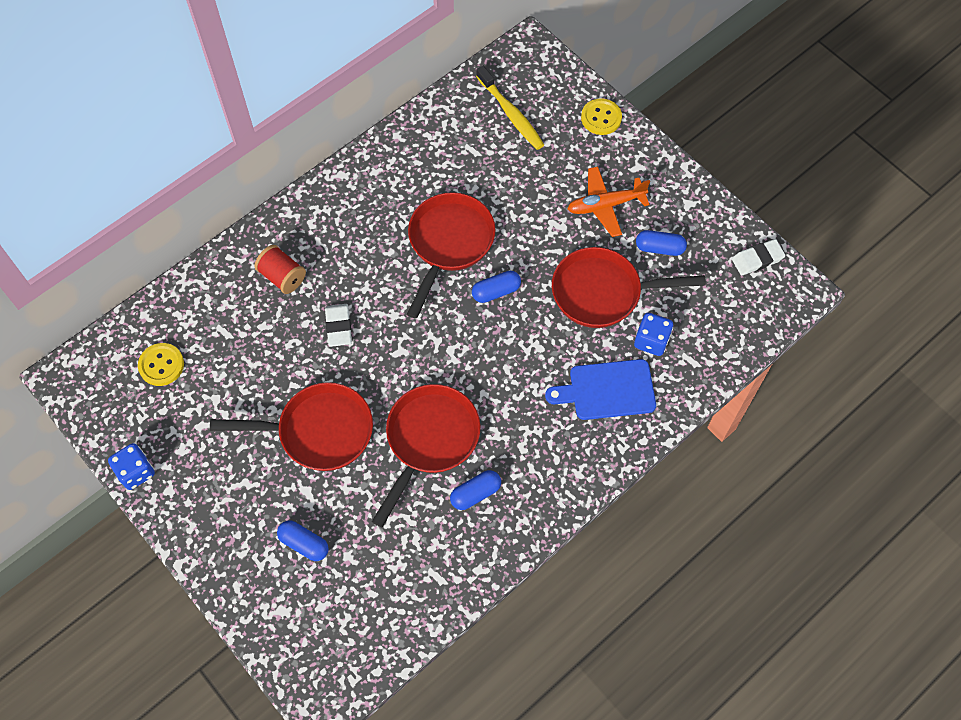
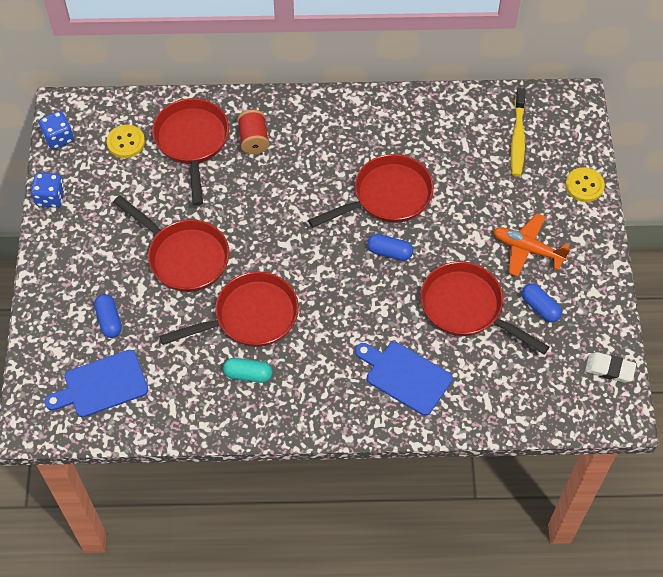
camera: 40 degrees right, 5 degrees down
white eraser [325,304,352,347] -> none
blue capsule [450,470,501,510] -> turquoise capsule [223,358,272,383]
blue dice [634,313,673,356] -> blue dice moved to [39,111,74,149]
none -> blue cutting board [45,350,148,417]
none -> red pan [152,98,229,206]

